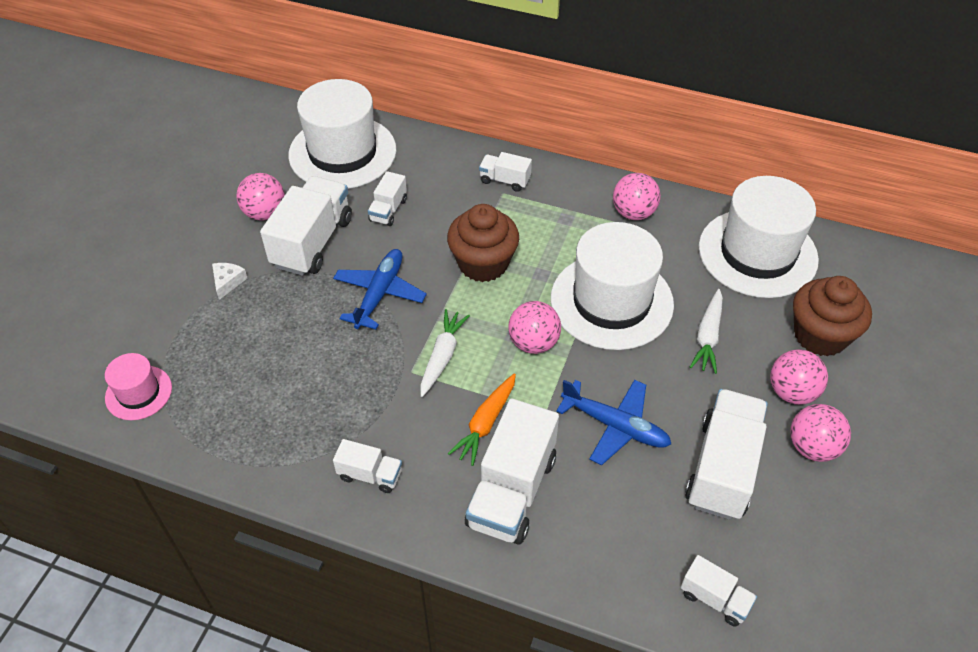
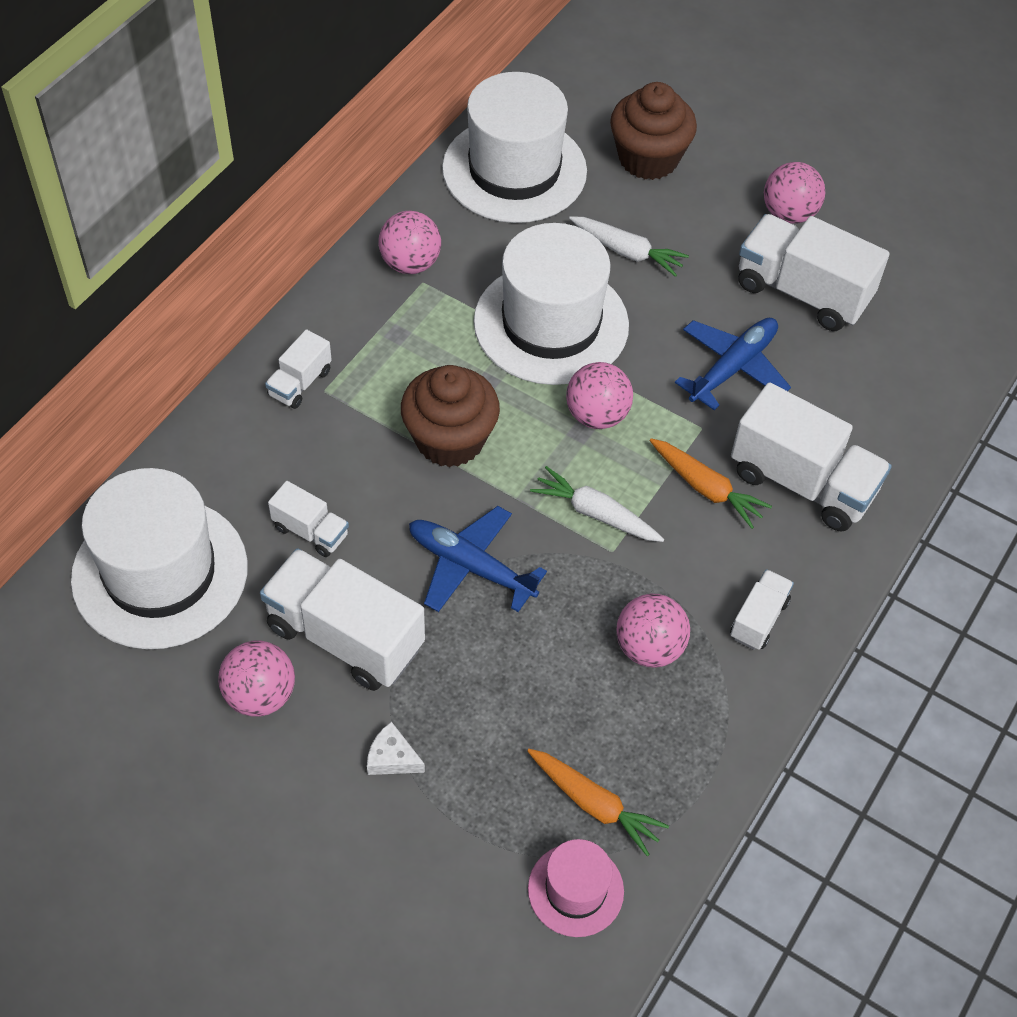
camera: 80 degrees left, 5 degrees up
white truck [681,555,757,627] -> none
pink ball [770,350,828,405] -> pink ball moved to [616,594,690,668]
none -> orange carrot [528,749,669,856]

